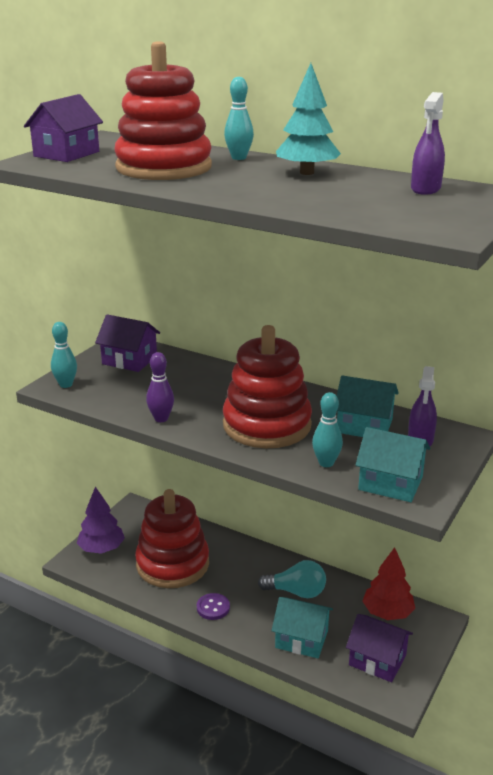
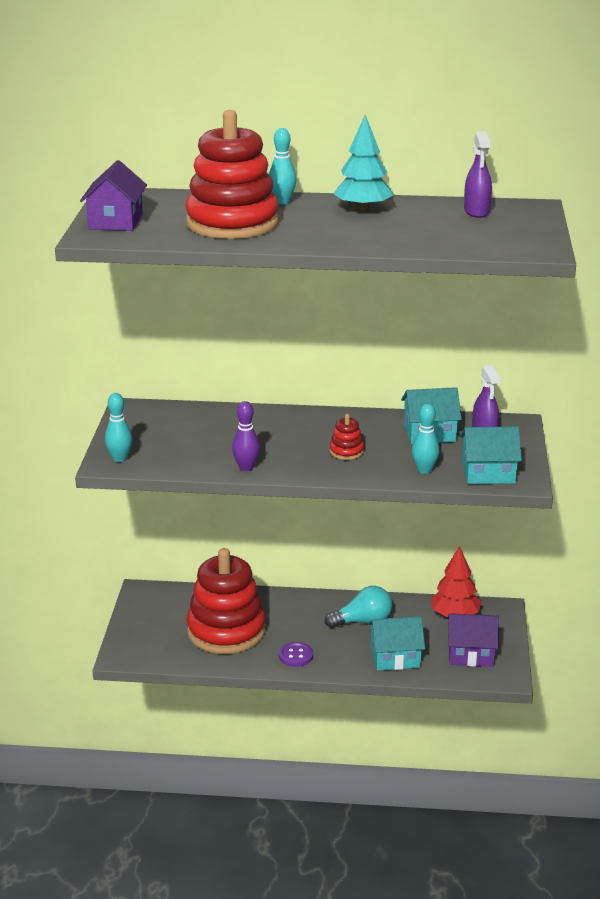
camera: 25 degrees left, 0 degrees up
purple tree [77,487,125,554] -> none
purple house [95,314,160,372] -> none
red stacking toy [223,325,312,448] -> red stacking toy [330,414,364,460], size x0.40

